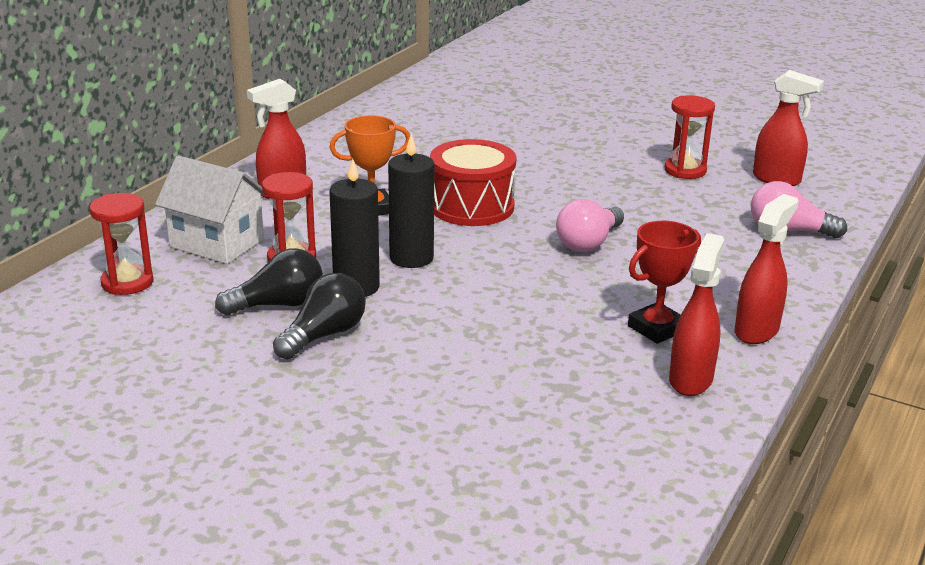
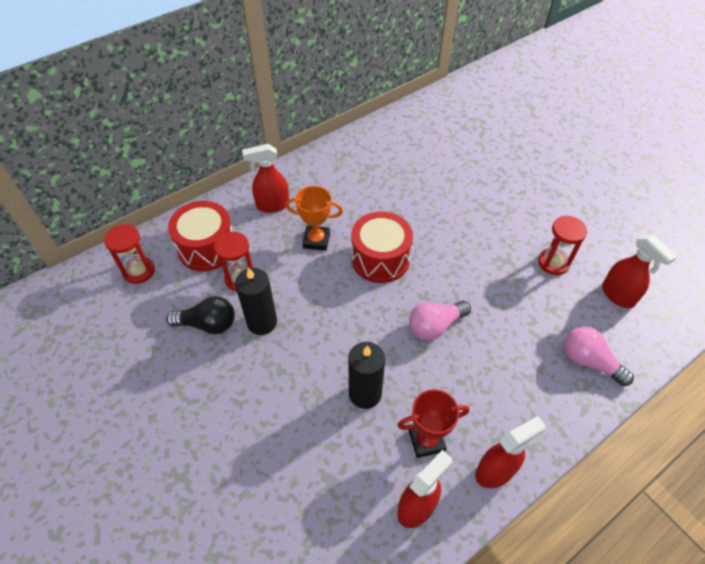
camera: 25 degrees right, 25 degrees up
white house [155,155,265,264] -> red drum [168,201,232,271]
black light bulb [273,273,366,360] -> none
black candle [388,134,434,268] -> black candle moved to [348,342,385,409]

